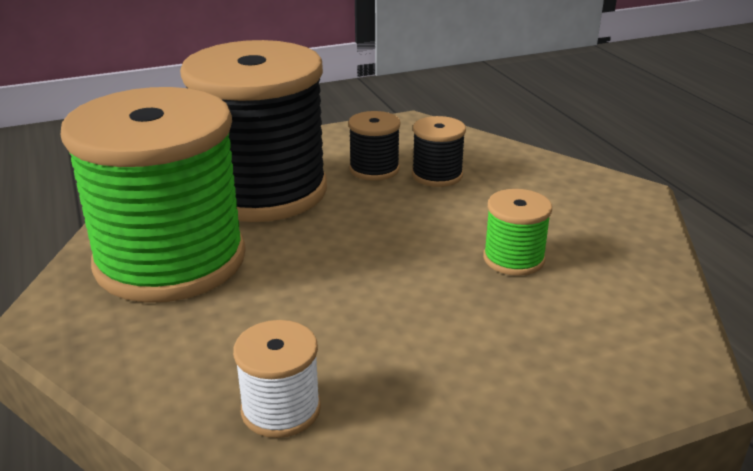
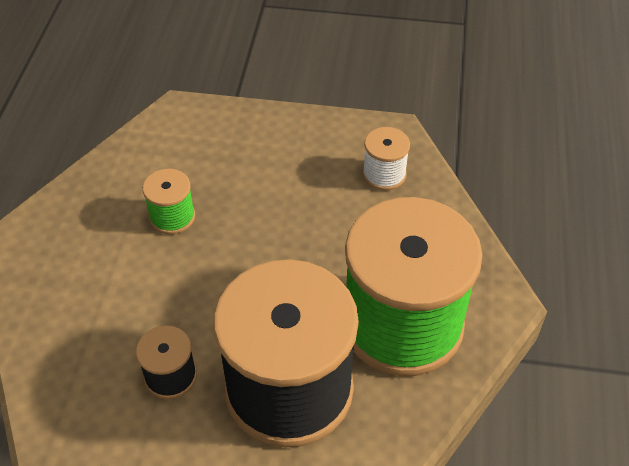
camera: 150 degrees left, 20 degrees up
black spool [412,116,466,187] -> none

